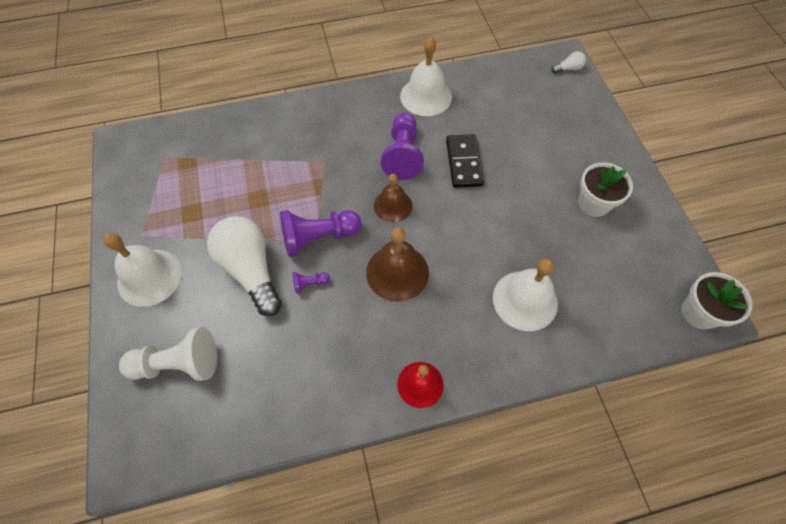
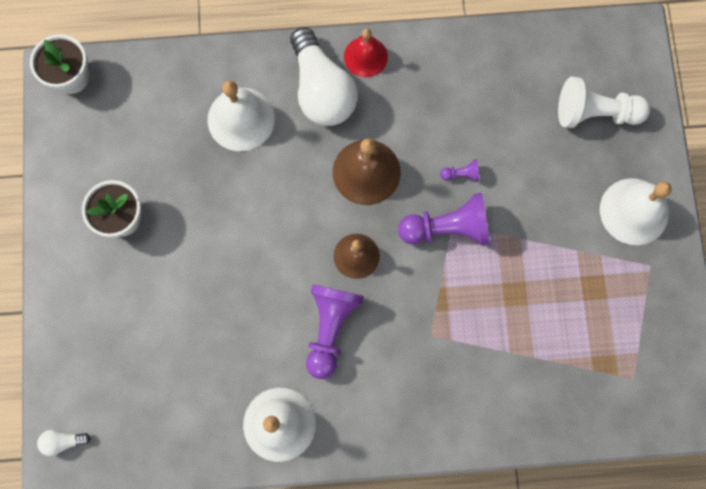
camera: 170 degrees left, 15 degrees up
white light bulb [207,216,282,316] -> white light bulb moved to [290,27,358,126]
black domino [446,134,484,188] -> none

